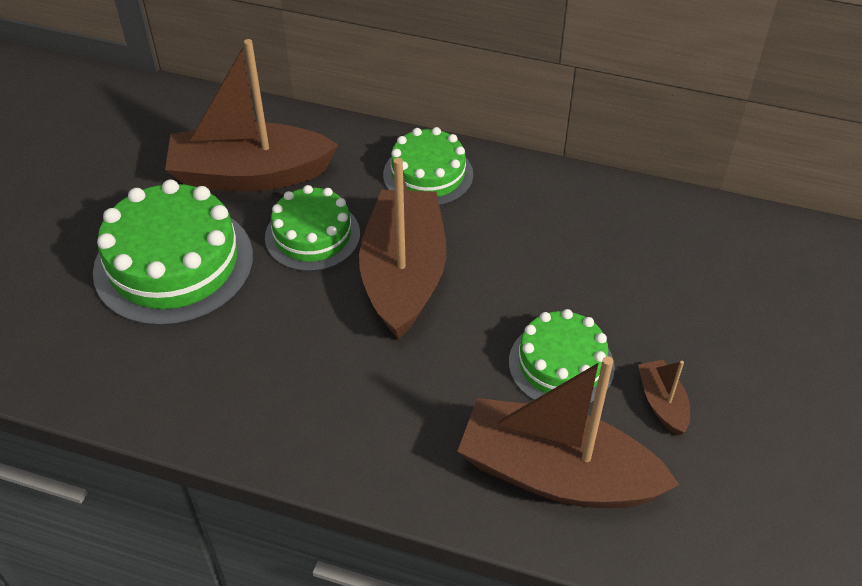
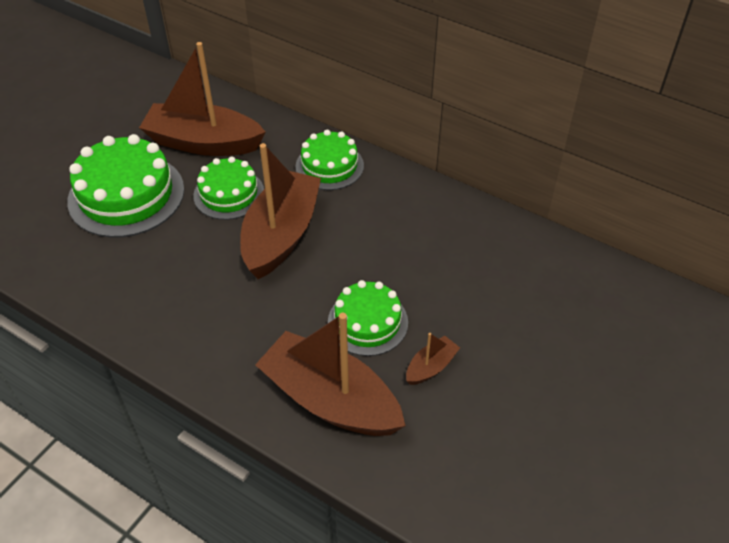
camera: 15 degrees right, 0 degrees up
brown boat [638,360,690,436] -> brown boat turned 45 degrees clockwise [406,333,460,385]

